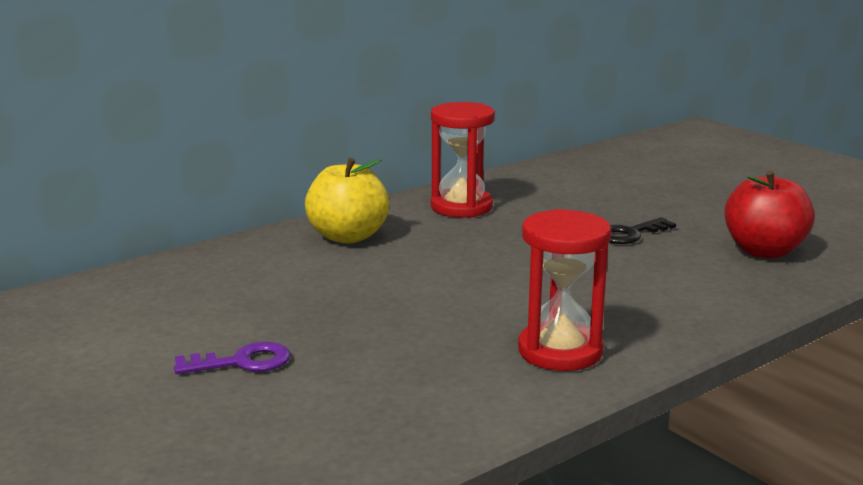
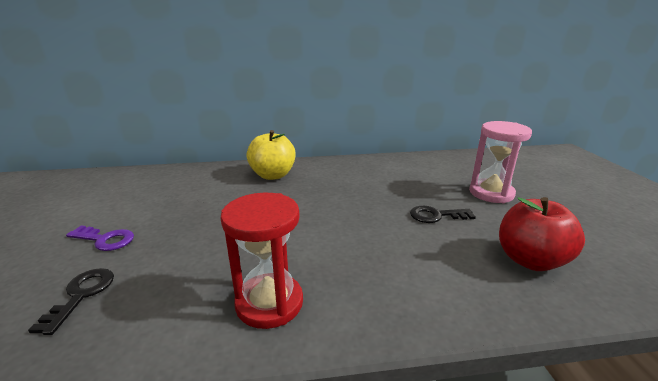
camera: 30 degrees right, 5 degrees up
red hourglass [431,102,495,218] -> none
none -> black key [28,268,114,335]
none -> pink hourglass [469,121,532,203]

